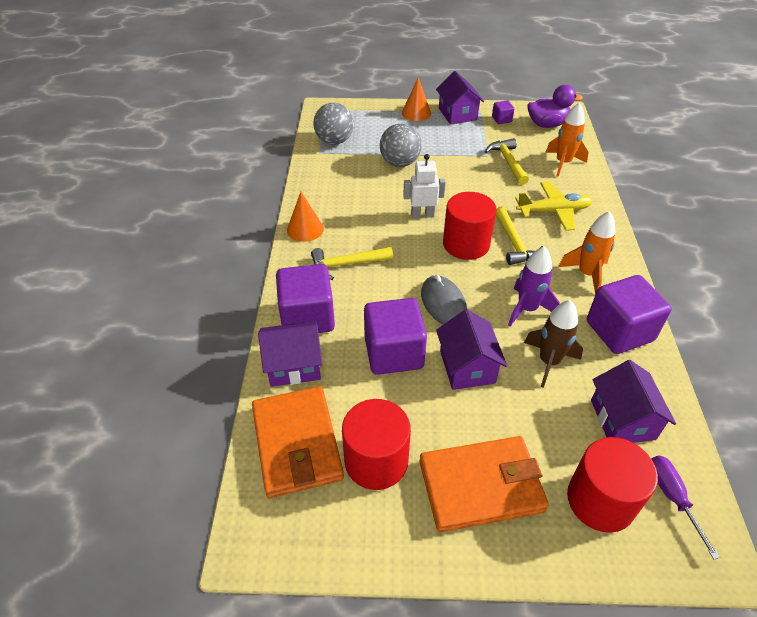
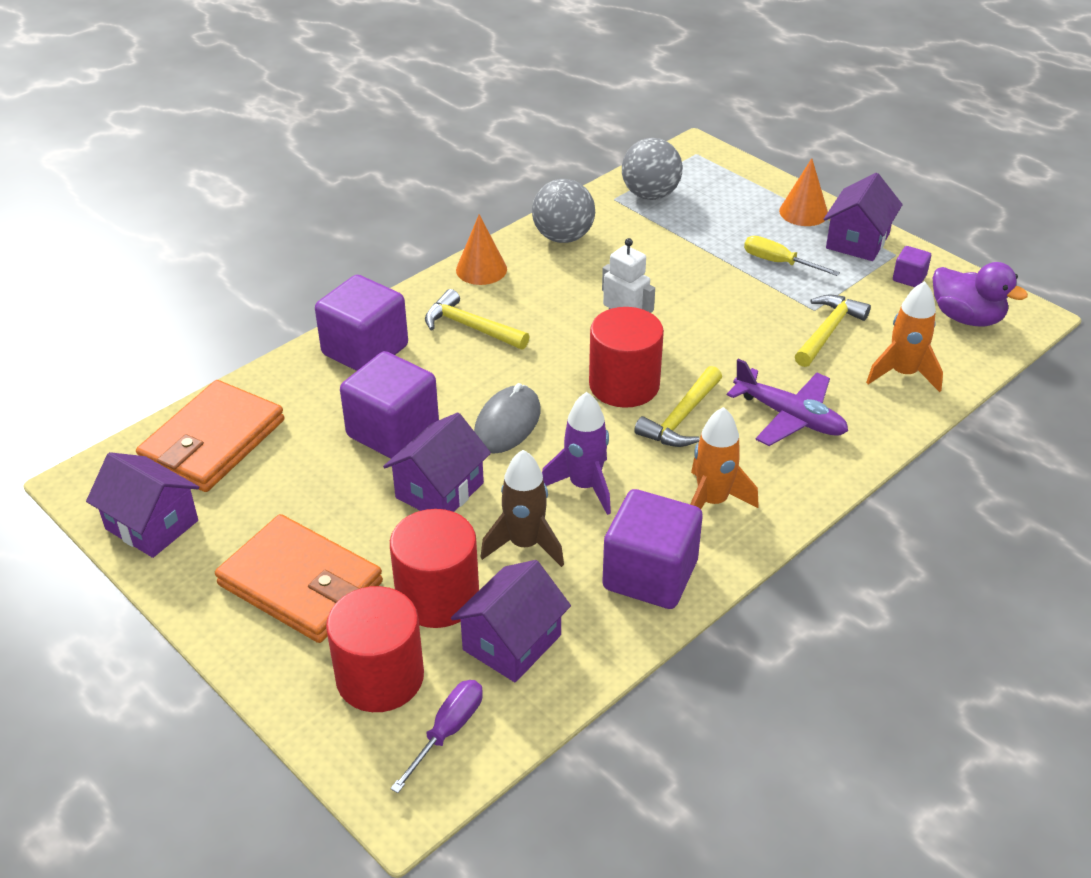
camera: 45 degrees right, 5 degrees down
purple house [258,321,322,387] -> purple house moved to [86,452,199,558]
red cylinder [342,399,411,490] -> red cylinder moved to [390,509,479,628]
grey ball [380,124,422,167] -> grey ball moved to [532,179,595,243]
yellow plane [515,182,593,231] -> purple plane [727,359,848,446]
none -> yellow screwdriver [744,236,840,276]

